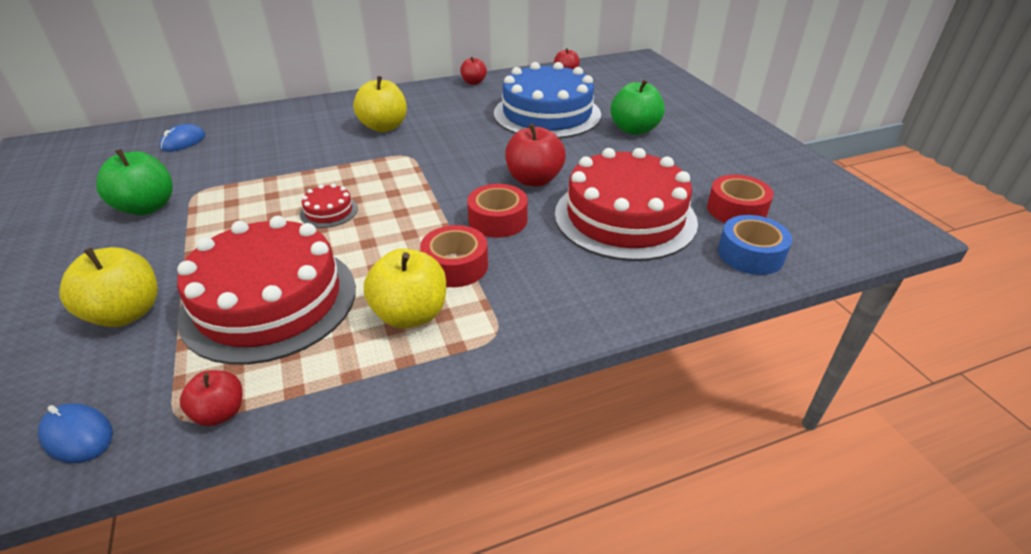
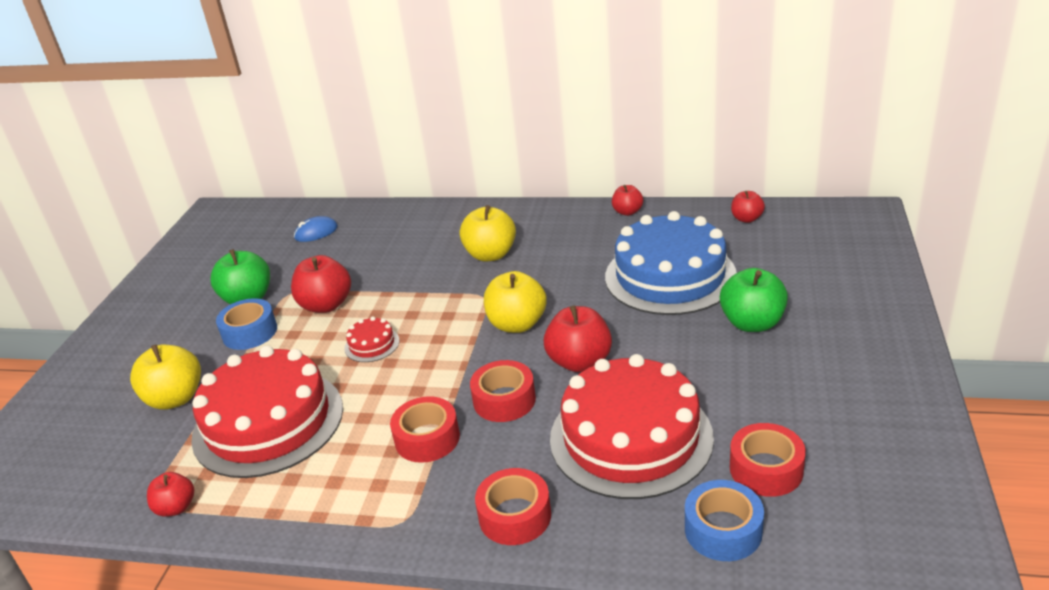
camera: 35 degrees right, 5 degrees down
blue mouse [38,403,113,463] -> none
yellow apple [364,248,446,329] -> yellow apple moved to [484,271,547,333]
none -> blue tape [216,298,277,350]
none -> red apple [291,255,351,313]
none -> red tape [475,468,551,545]

